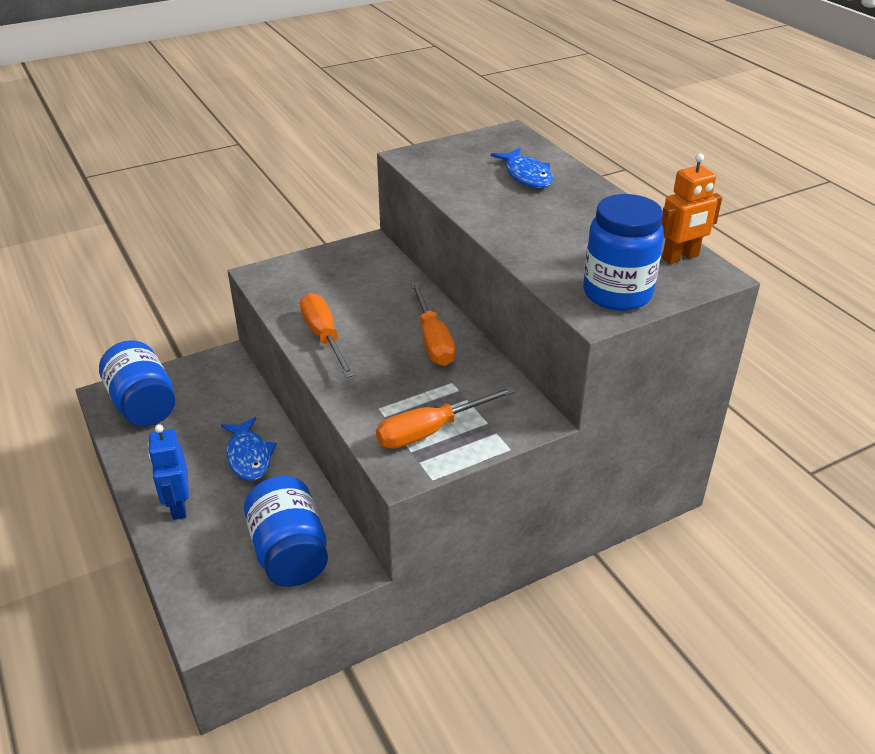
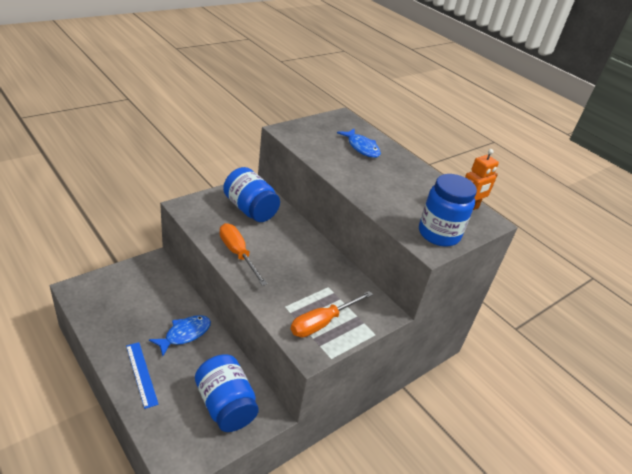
camera: 15 degrees left, 0 degrees up
blue jar [99,340,175,427] -> blue jar moved to [223,167,280,222]
blue robot [148,424,189,520] -> blue ruler [126,342,159,409]
blue fish [221,417,277,481] -> blue fish turned 105 degrees counterclockwise [149,315,211,356]
orange screwdriver [410,282,455,366] -> none

